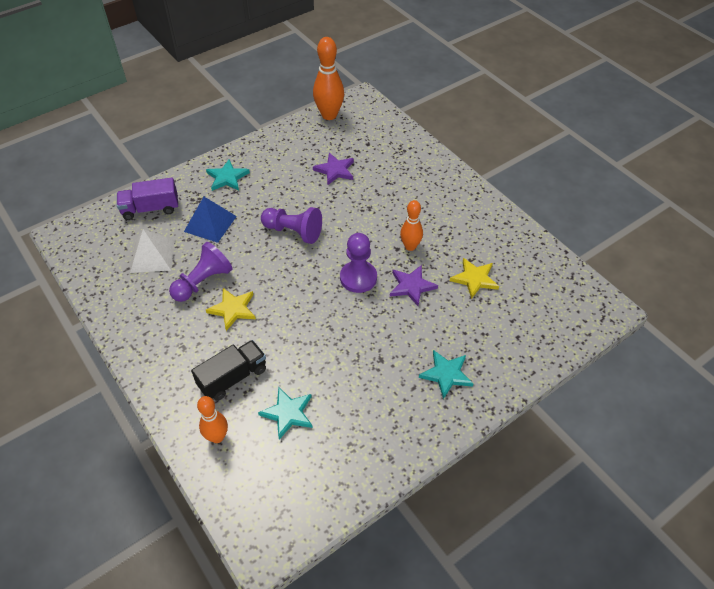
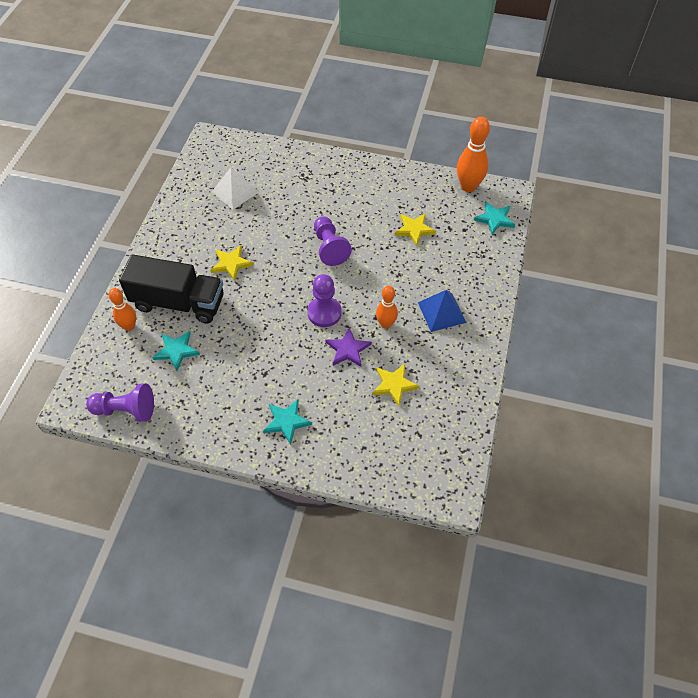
camera: 50 degrees right, 5 degrees up
purple truck [117,178,178,220] -> none
purple pawn [169,242,233,302] -> purple pawn moved to [86,384,154,422]
blue pyramid [184,197,237,243] -> blue pyramid moved to [418,290,466,332]
black truck [191,340,266,401] -> black truck [119,254,224,323], size x1.63
turquoise star [206,159,250,191] -> turquoise star moved to [474,202,515,234]
purple star [313,153,354,186] -> yellow star [394,213,436,246]

